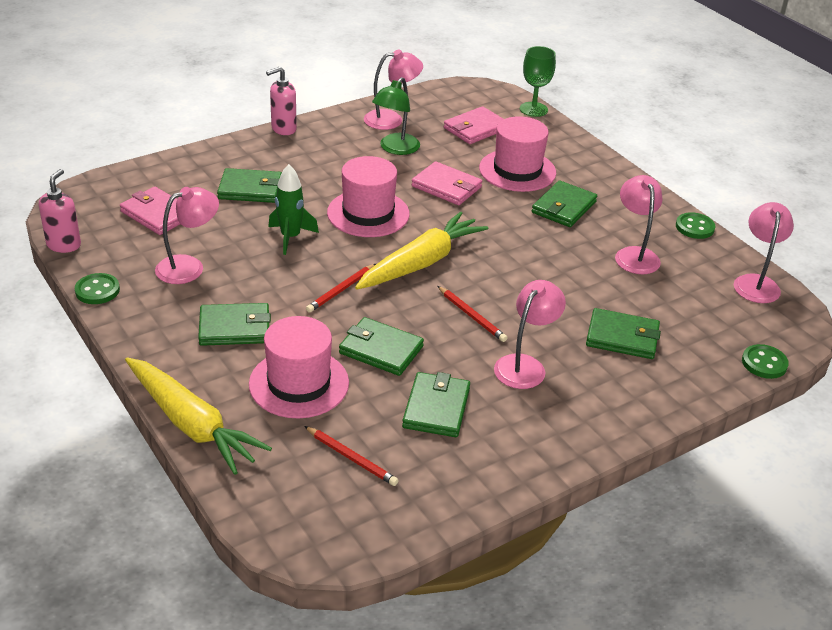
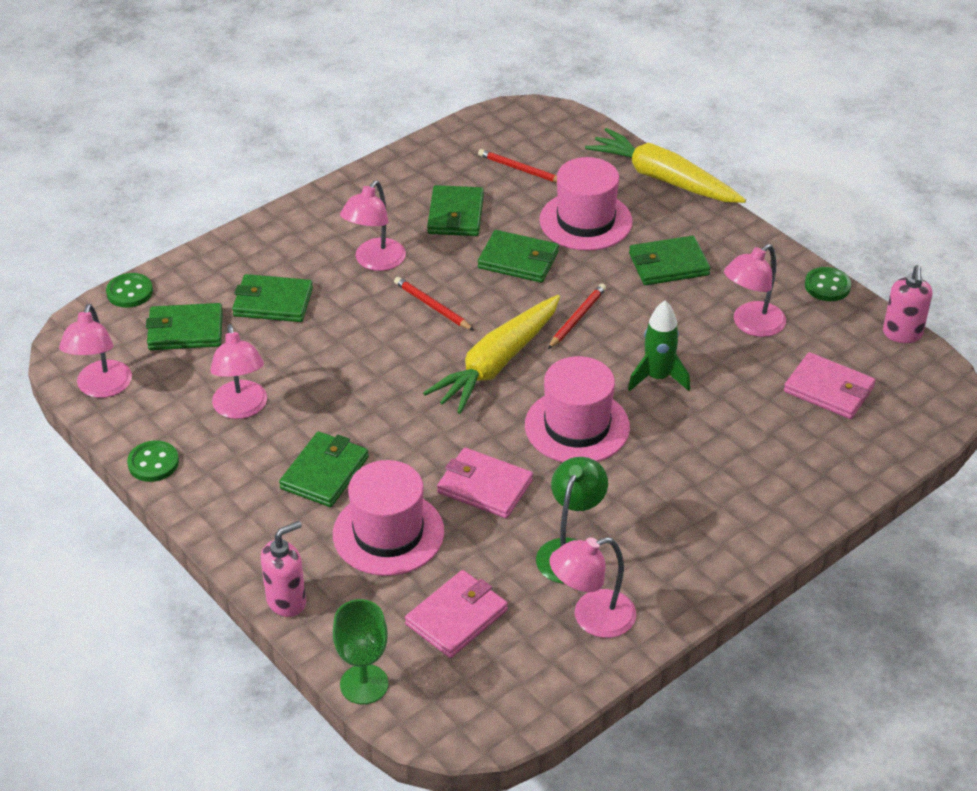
camera: 175 degrees right, 5 degrees up
green wallet [217,168,282,203] -> green wallet moved to [146,303,223,350]
pink soap dispenser [266,67,297,135] -> pink soap dispenser moved to [261,521,306,617]

